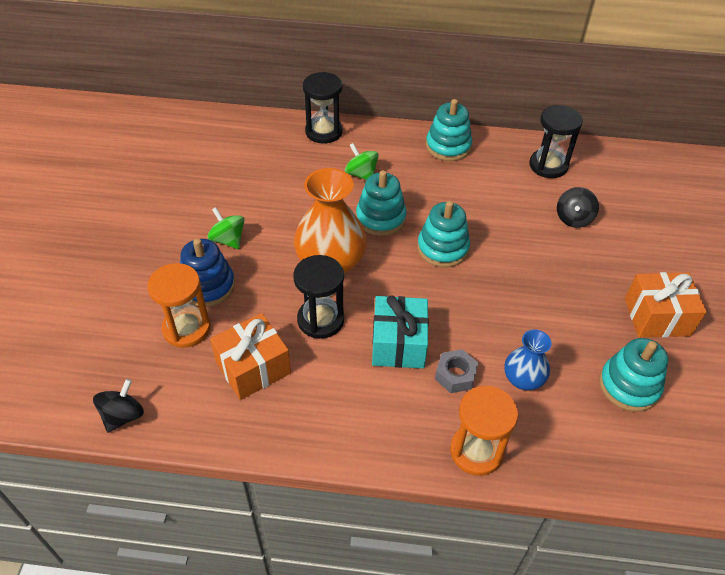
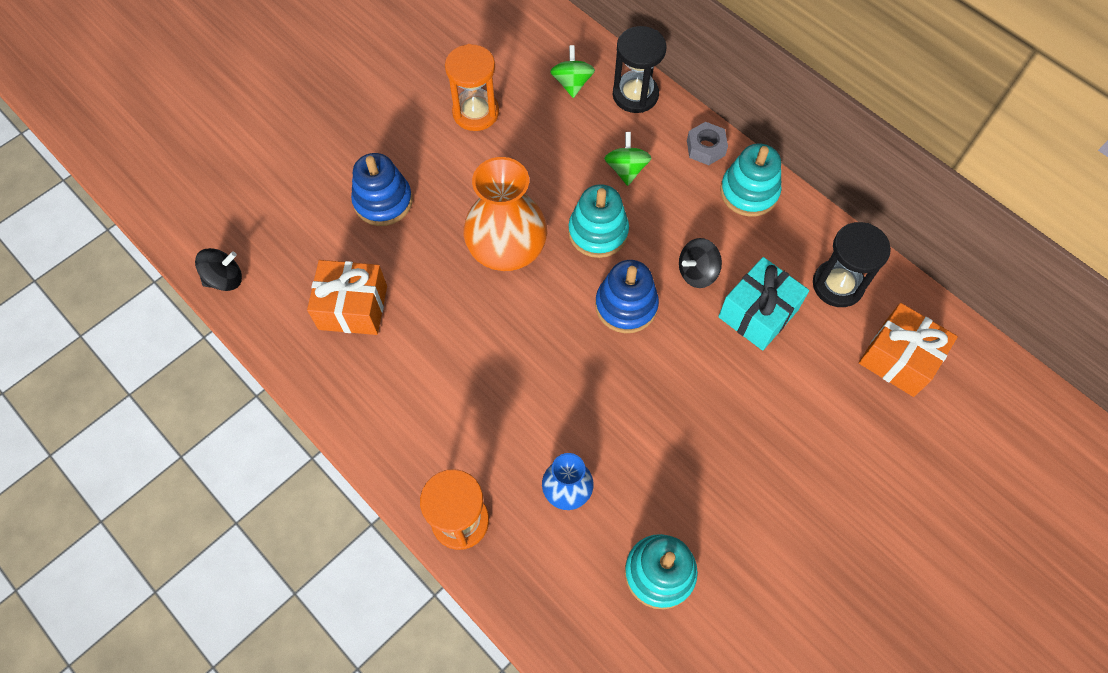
camera: 40 degrees right, 15 degrees up
orange hourglass [147,263,211,348] -> orange hourglass moved to [445,44,499,131]
green spinning top [207,207,245,249] -> green spinning top moved to [550,45,595,98]
black hourglass [293,255,344,339] -> none
turquoise gift [372,295,429,368] -> turquoise gift moved to [718,257,809,351]
turquoise stacking toy [417,201,470,267] -> blue stacking toy [595,260,659,333]
grey nut [435,349,478,393] -> grey nut moved to [687,122,728,165]
black spinning top [557,187,599,228] -> black spinning top moved to [679,238,722,288]
orange gift [625,272,707,338] -> orange gift moved to [859,303,958,397]

